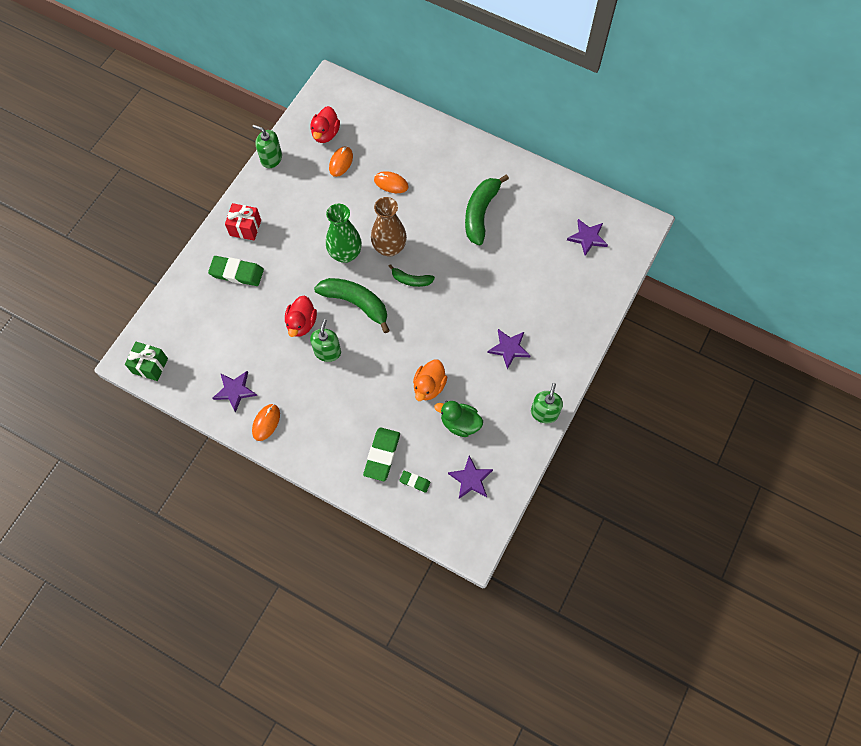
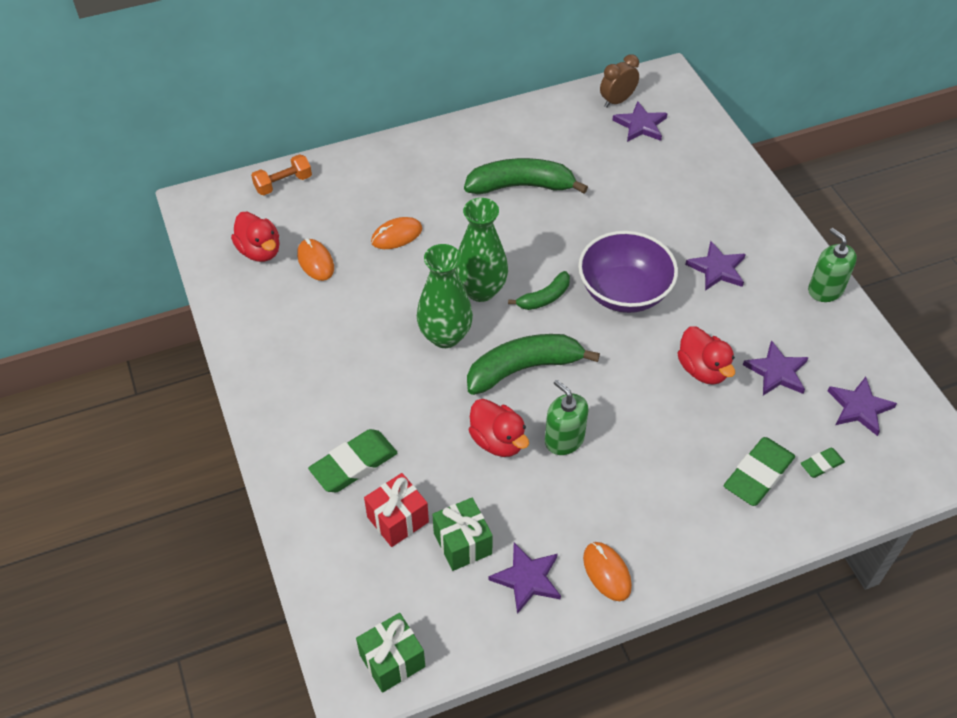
camera: 50 degrees left, 15 degrees down
red gift [225,203,261,240] -> red gift moved to [364,473,429,547]
green soap dispenser [253,125,282,168] -> none
green eraser [363,427,400,481] -> green eraser turned 75 degrees clockwise [724,437,795,506]
brown vase [371,197,407,257] -> green vase [455,198,508,302]
orange duck [413,360,447,401] -> red duck [677,327,735,385]
green duck [435,401,483,437] -> purple star [743,340,809,396]
green banana [465,174,509,245] -> green banana turned 120 degrees clockwise [464,158,588,194]
none -> orange dumbbell [251,154,312,195]
none -> green gift [432,498,493,571]
none -> purple bowl [578,231,678,313]
none -> brown clock [600,54,639,108]

